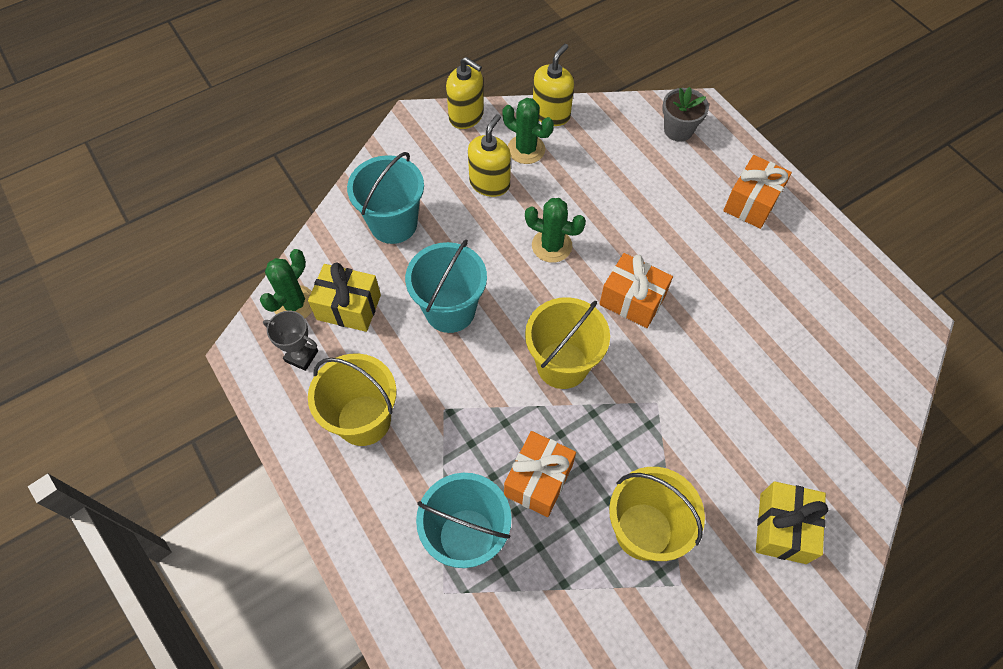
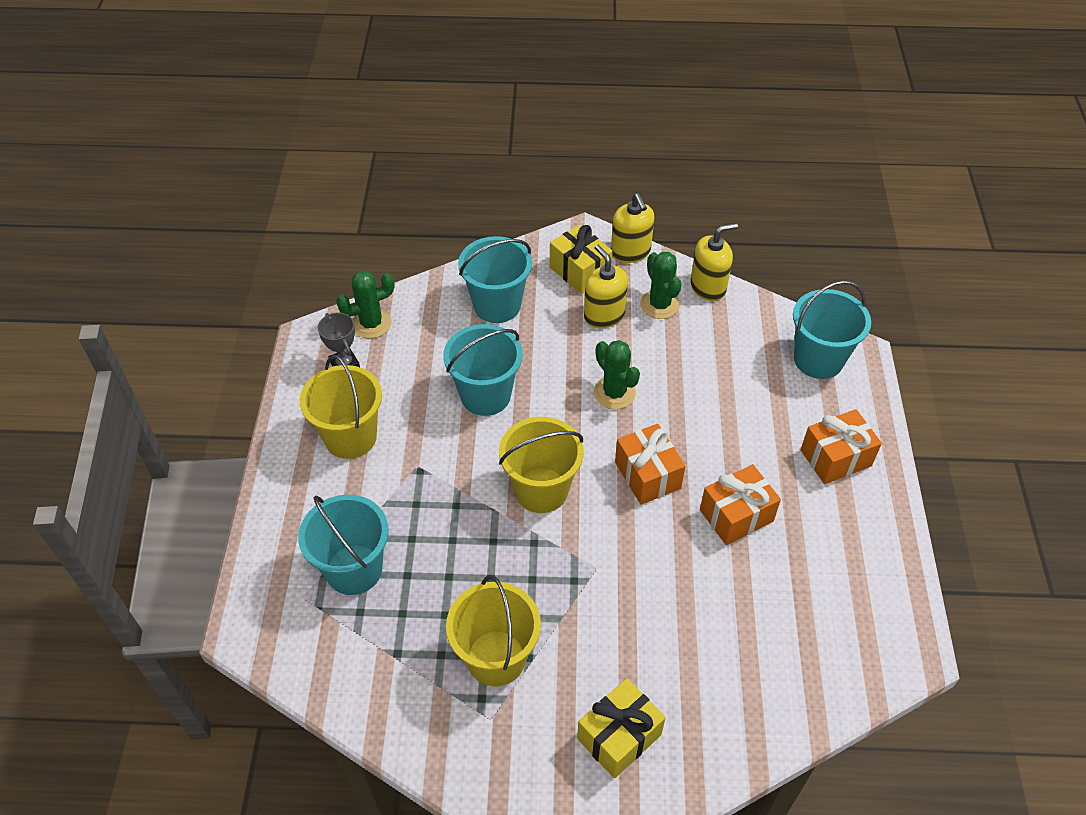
camera: 35 degrees right, 10 degrees down
yellow gift [308,262,381,332] -> yellow gift moved to [550,225,613,294]
yellow soap dispenser [468,114,511,197] -> yellow soap dispenser turned 90 degrees counterclockwise [584,245,628,328]
orange gift [504,431,576,517] -> orange gift moved to [700,464,781,545]
grey flower pot [662,87,709,142] -> turquoise bucket [793,280,871,379]

